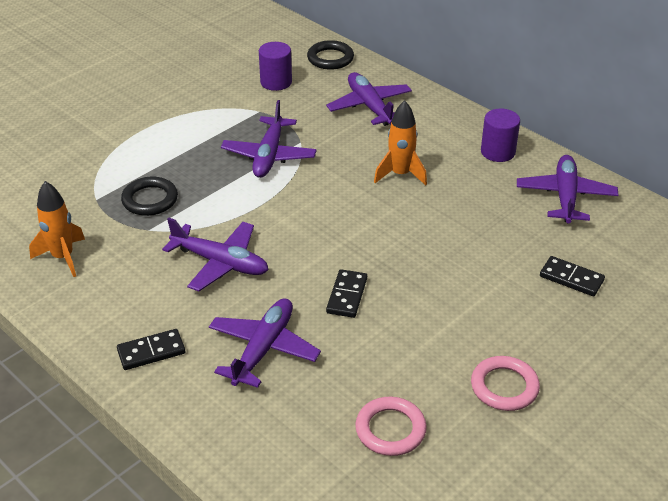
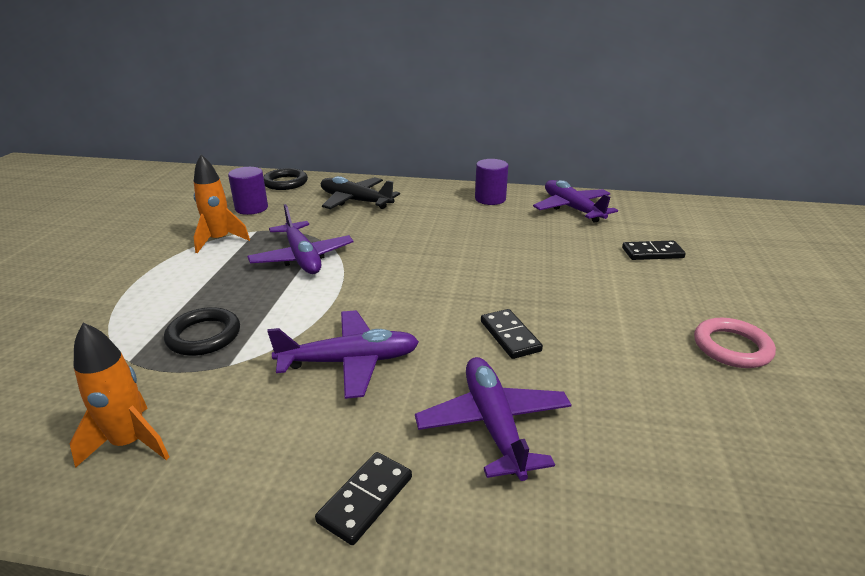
camera: 35 degrees left, 10 degrees down
purple plane [326,72,412,126] -> black plane [321,176,400,209]
pink ring [355,397,427,456] -> none
orange rocket [374,100,427,185] -> orange rocket moved to [194,154,250,253]

